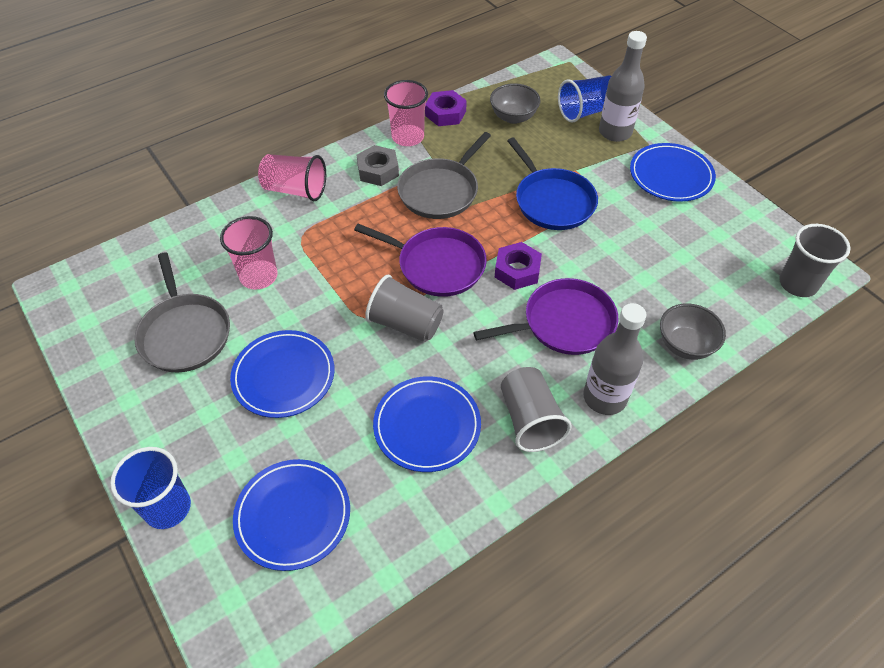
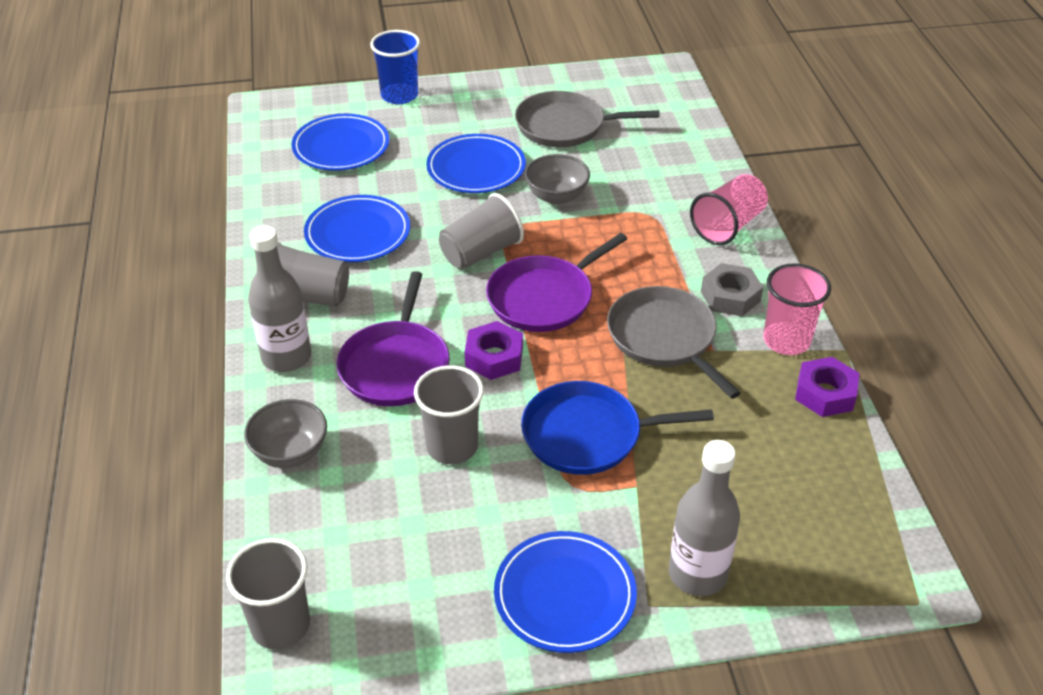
camera: 115 degrees right, 10 degrees down
pink cup [220,216,278,290] -> none
grey bowl [490,83,541,124] -> grey bowl moved to [525,154,590,205]
blue cup [558,75,611,122] -> none
none -> grey cup [414,365,484,464]

